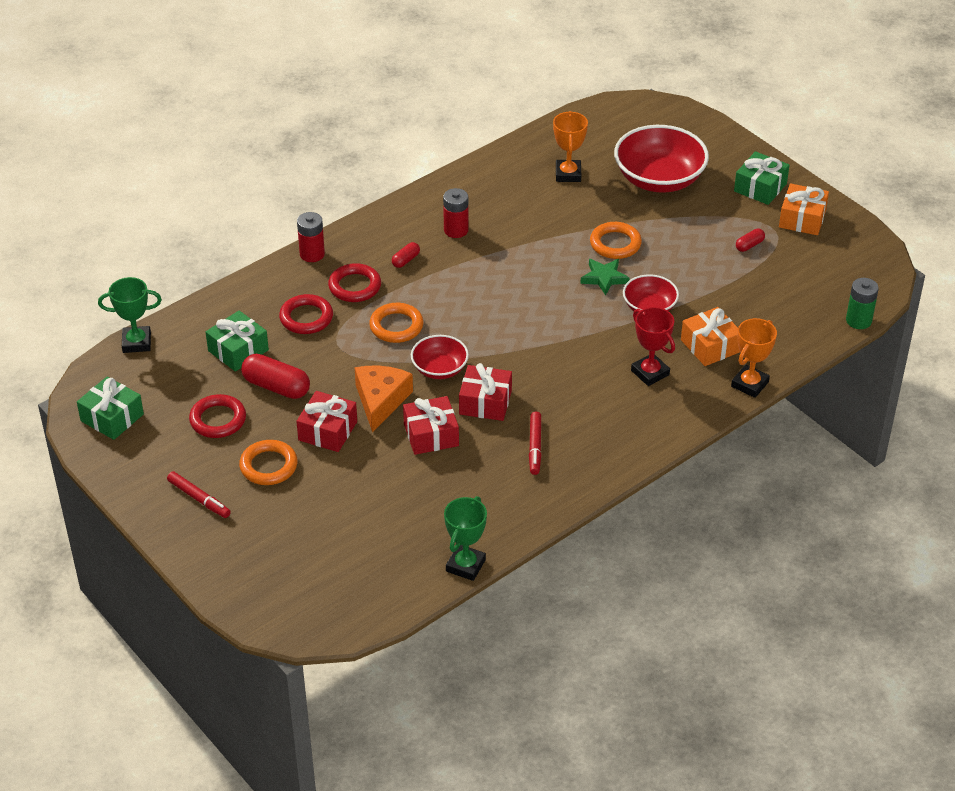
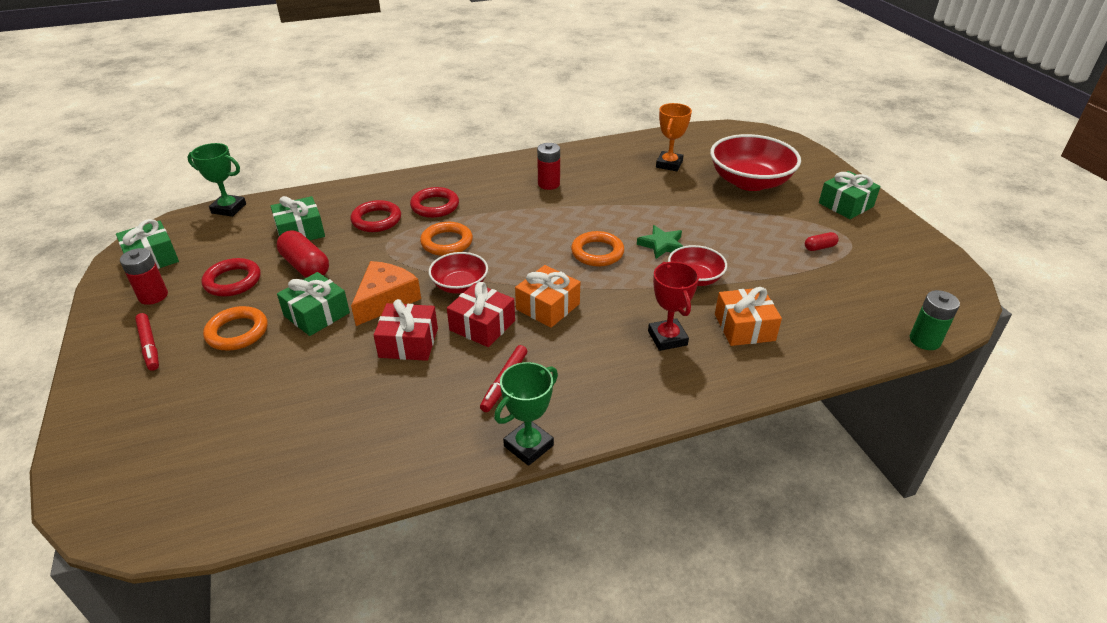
camera: 20 degrees right, 5 degrees down
red gift [296,391,357,452] -> green gift [277,272,350,336]
red battery [297,212,325,262] -> red battery moved to [120,248,168,305]
red capsule [392,242,420,268] -> none
green trophy [444,496,487,581] -> green trophy moved to [494,362,558,466]
orange ring [590,222,642,259] -> orange ring moved to [571,231,624,267]
orange trophy [731,318,777,398] -> none
orange gift [779,183,829,235] -> orange gift moved to [515,265,580,328]

